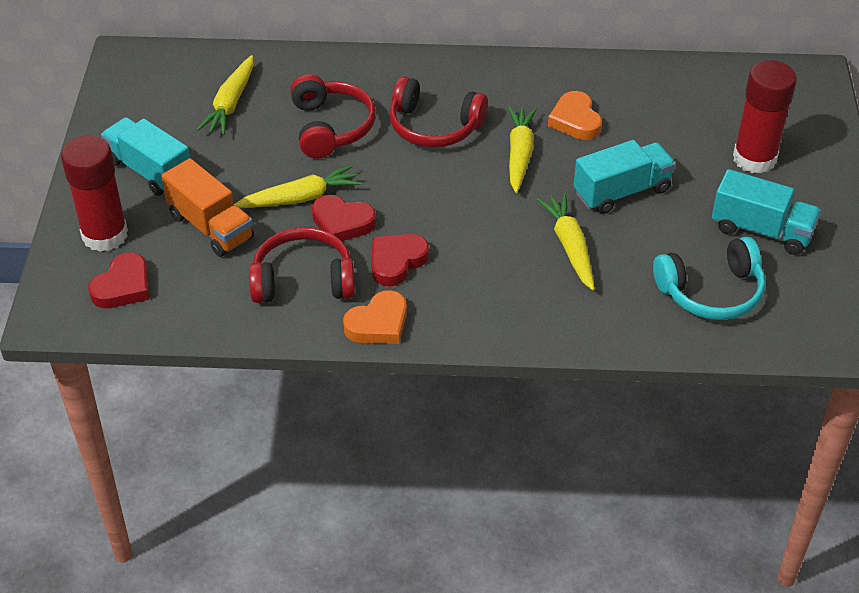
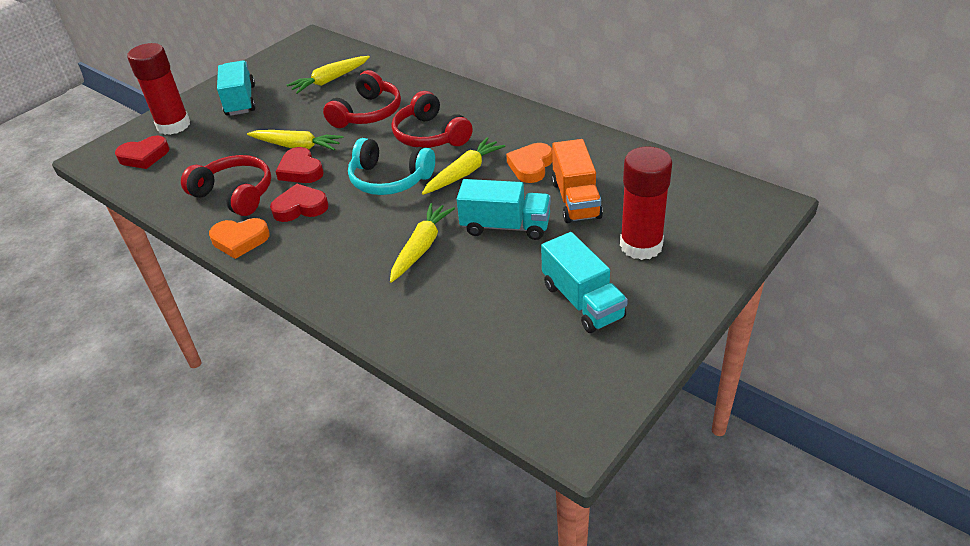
camera: 40 degrees right, 5 degrees down
orange truck [161,158,254,257] -> orange truck moved to [552,139,603,223]
turquoise headphones [653,237,765,320] -> turquoise headphones moved to [348,138,435,195]

